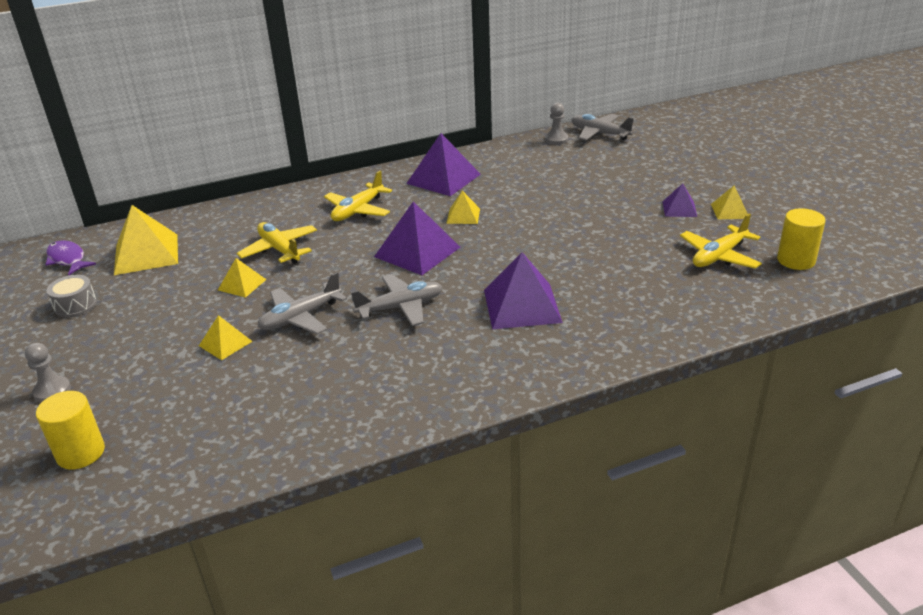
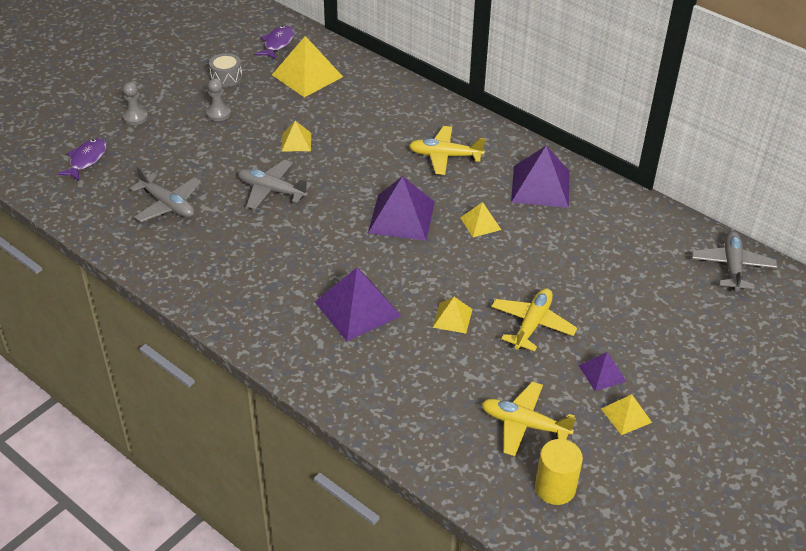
camera: 60 degrees right, 10 degrees up
yellow cylinder [36,391,105,469] -> purple fish [57,138,106,181]
yellow pyramid [199,315,253,360] -> yellow pyramid moved to [433,297,473,333]
yellow plane [237,222,317,264] -> yellow plane moved to [491,288,577,351]
grey plane [351,274,442,326] -> grey plane moved to [130,166,201,222]
grey pawn [545,102,568,145] -> grey pawn moved to [206,78,231,121]

